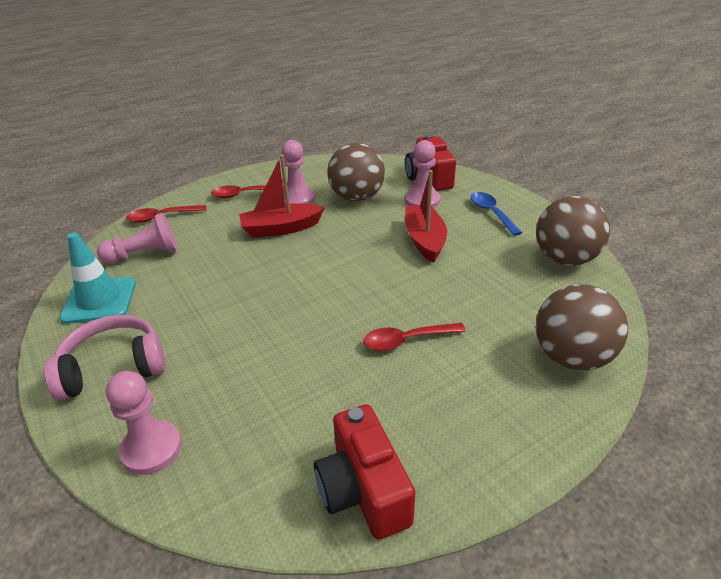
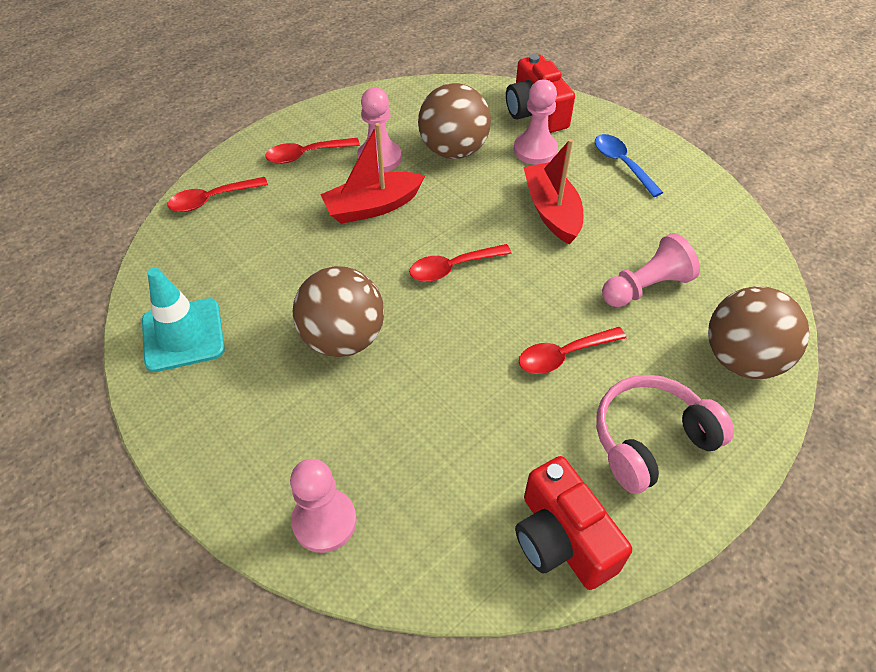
camera: 10 degrees left, 15 degrees up
pink headphones [44,315,165,400] -> pink headphones moved to [596,375,734,494]
pink pawn [97,213,177,264] -> pink pawn moved to [602,233,700,307]
brown ball [536,196,610,266] -> brown ball moved to [293,266,384,357]
none -> red spoon [409,244,512,282]

